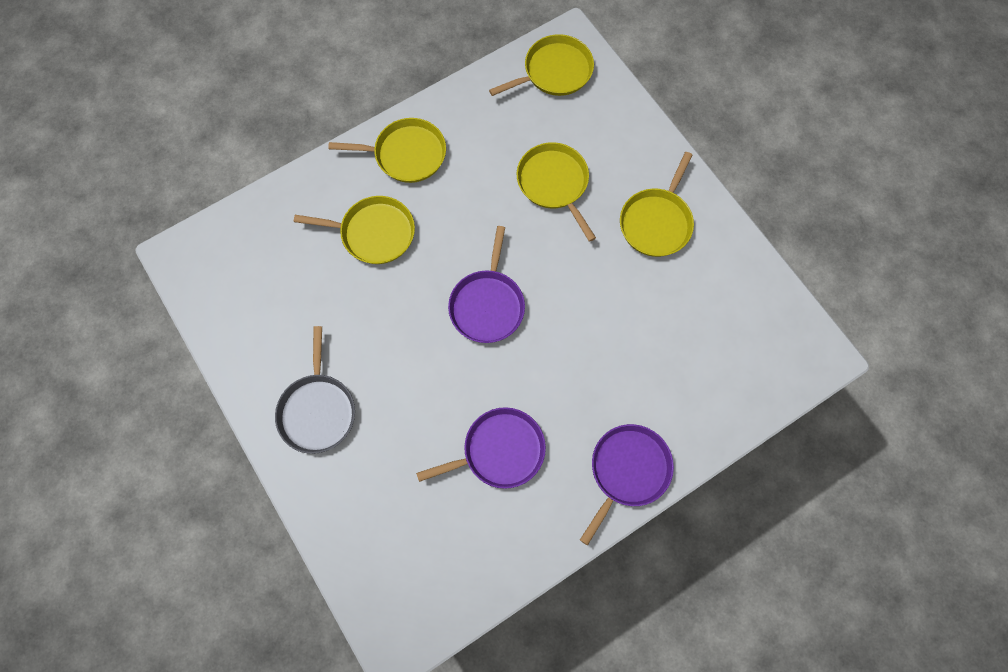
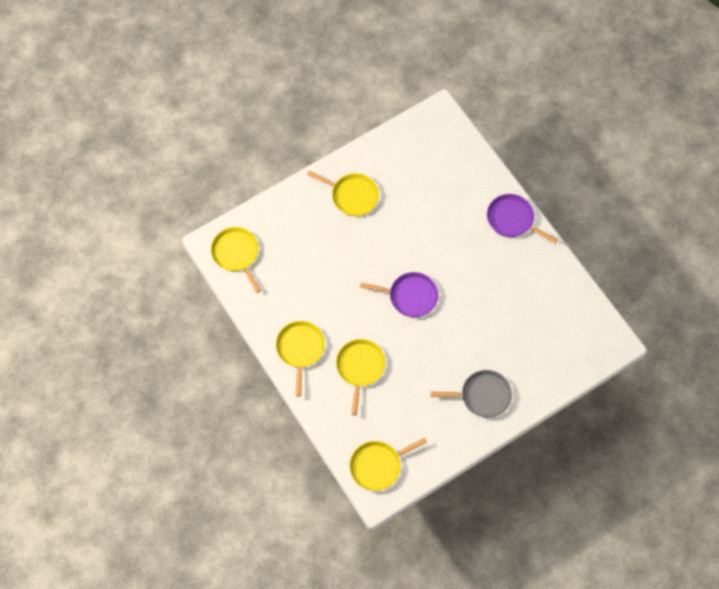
camera: 90 degrees left, 5 degrees down
purple pan [416,407,546,489] -> none
yellow pan [517,142,596,242] -> yellow pan moved to [349,437,427,491]

